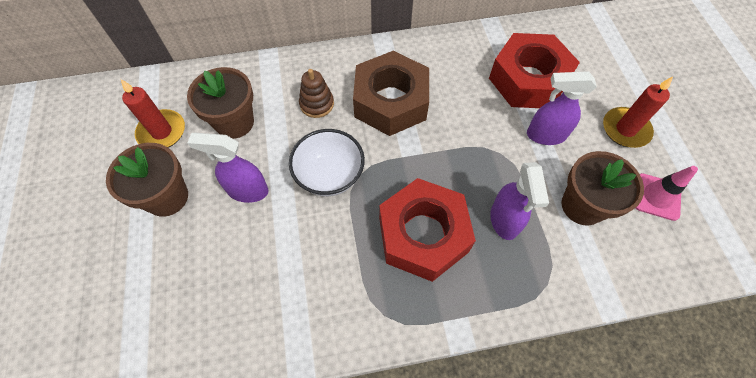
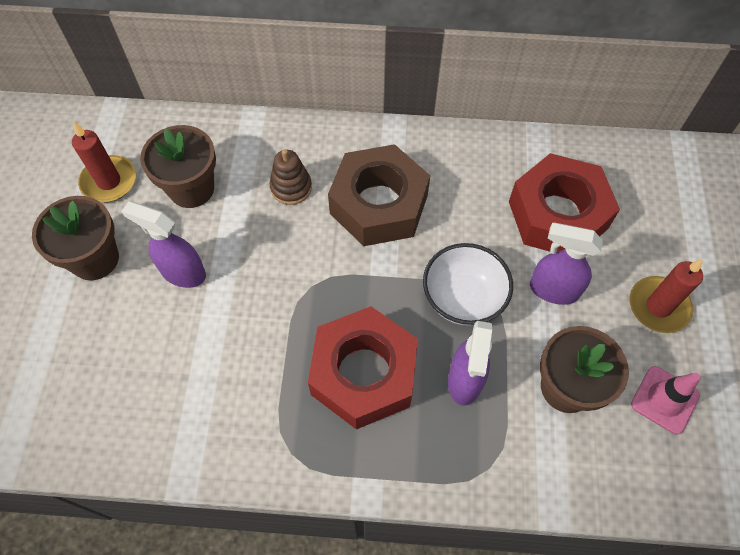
camera: 15 degrees right, 0 degrees up
white bowl [289,129,365,196] -> white bowl moved to [423,243,513,326]

